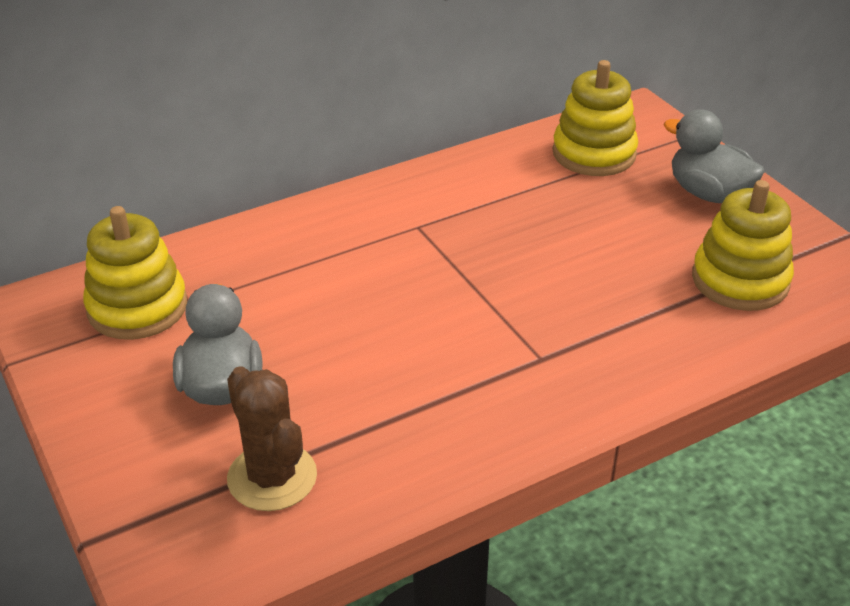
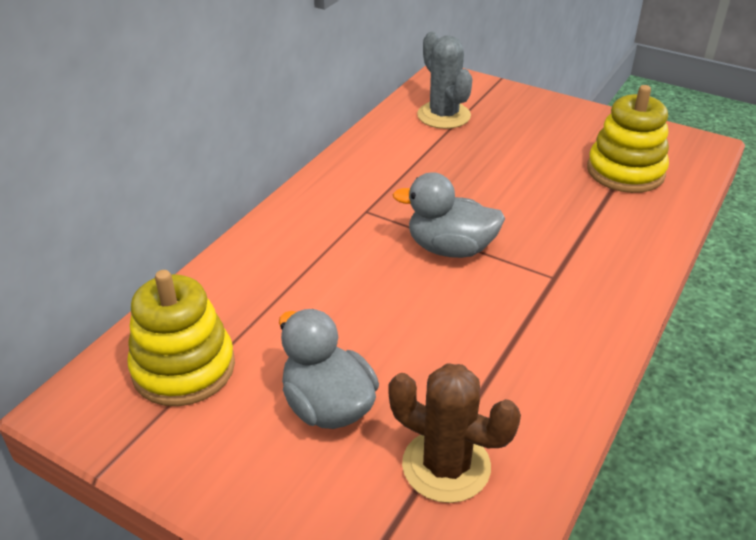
camera: 30 degrees left, 0 degrees up
yellow stacking toy [553,60,638,176] -> grey cactus [417,32,473,129]
grey duck [664,109,765,203] -> grey duck moved to [392,172,505,258]

